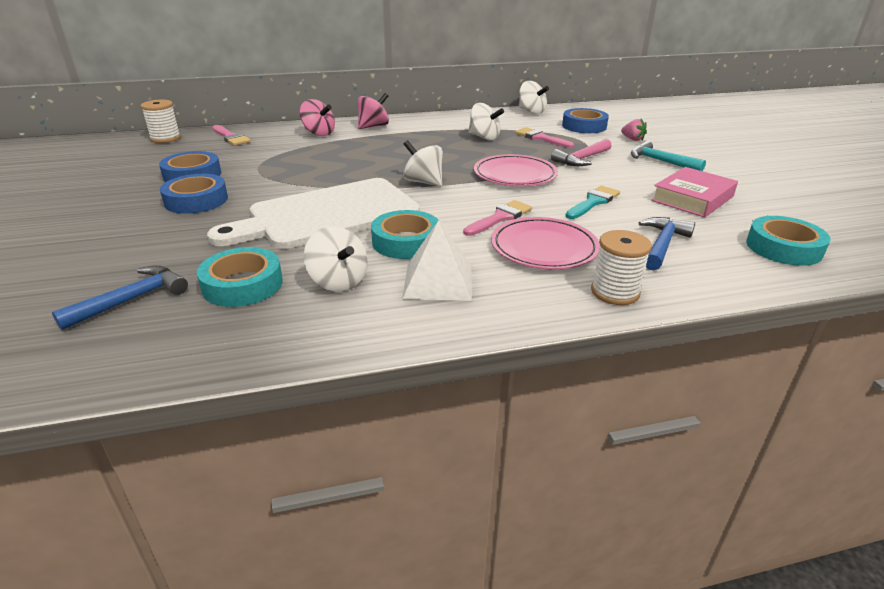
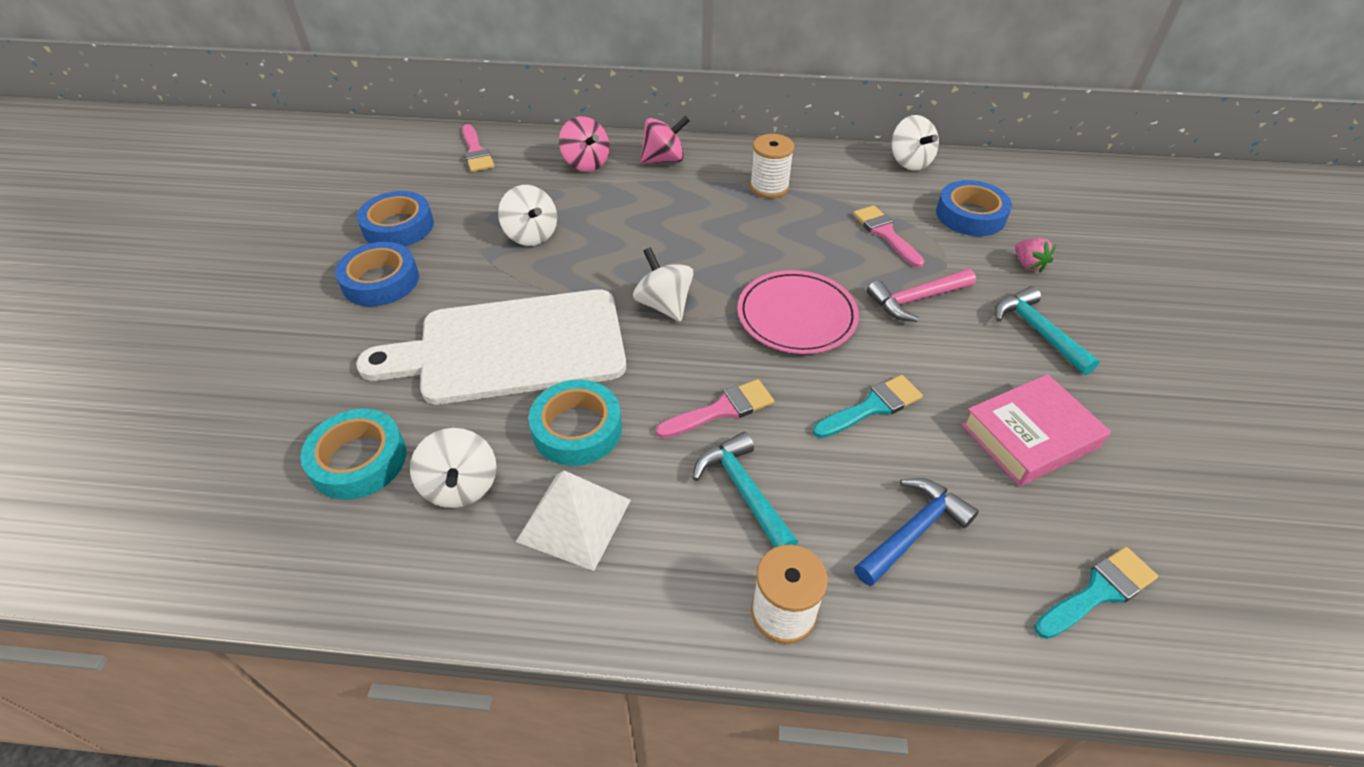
camera: 20 degrees right, 15 degrees up
blue hammer [52,265,188,330] -> none
white spool [141,100,181,143] -> white spool moved to [750,134,794,198]
white spinning top [468,103,504,140] -> white spinning top moved to [498,185,557,246]
pink plate [491,217,600,270] -> turquoise hammer [693,432,798,548]
turquoise tape [746,216,831,266] -> turquoise brush [1034,547,1158,639]

